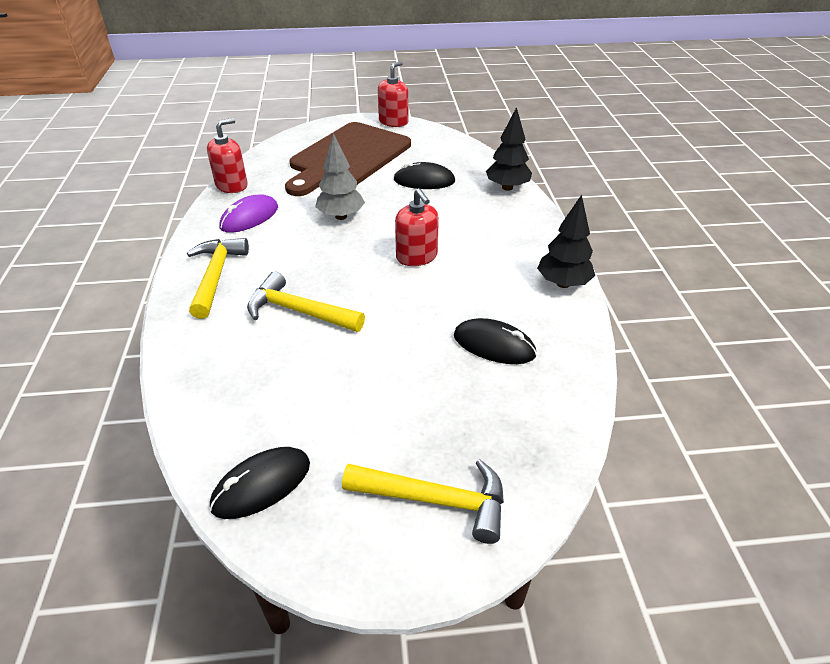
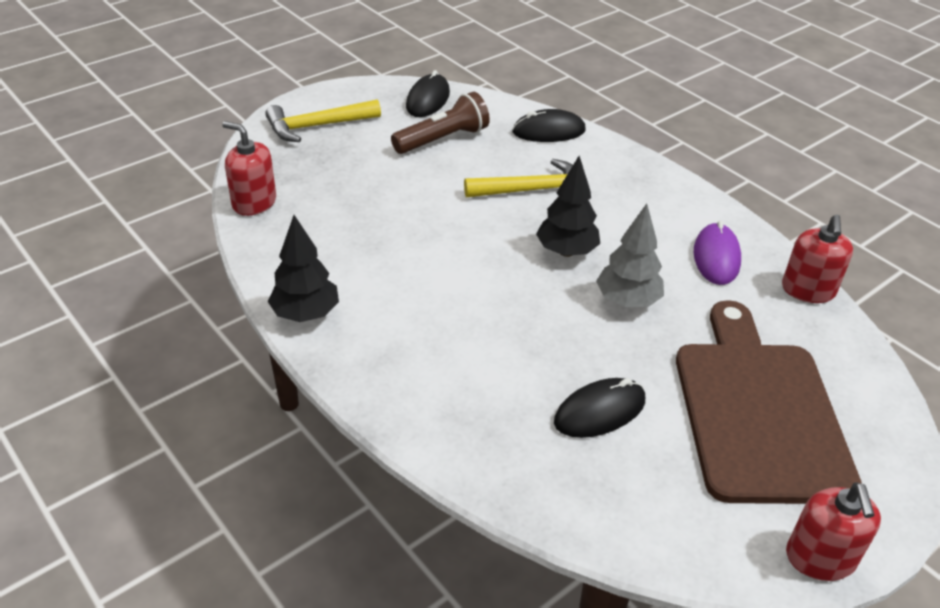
camera: 145 degrees right, 0 degrees up
yellow hammer [187,238,249,319] -> none
red soap dispenser [395,188,439,266] -> red soap dispenser moved to [222,121,276,216]
black mouse [454,318,537,364] -> black mouse moved to [512,109,586,142]
black tree [486,107,532,191] -> black tree moved to [536,156,600,257]
none -> brown flashlight [391,92,490,154]

